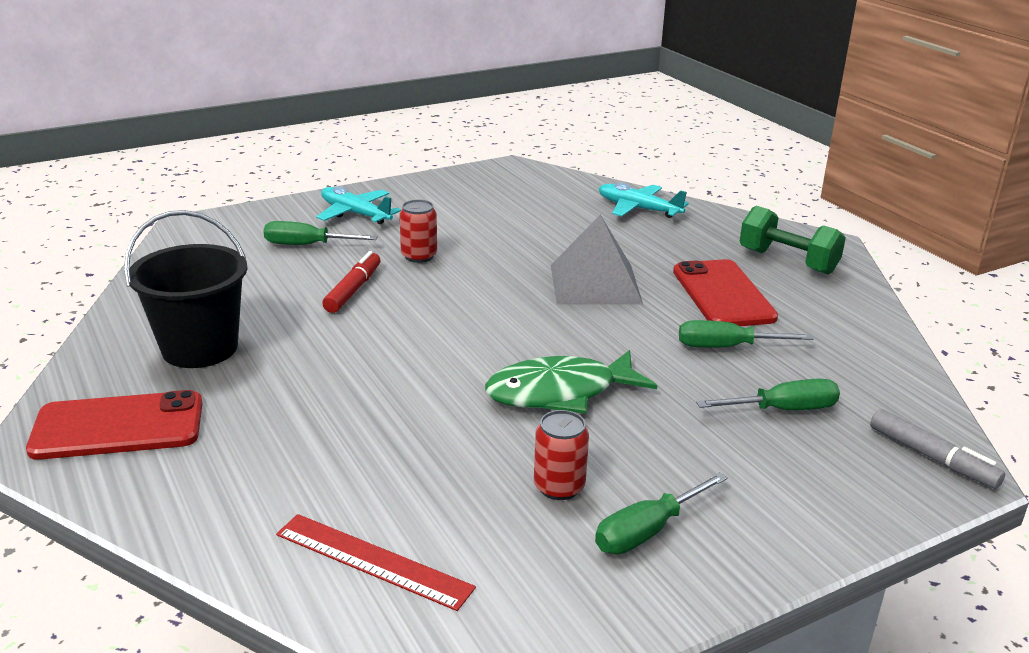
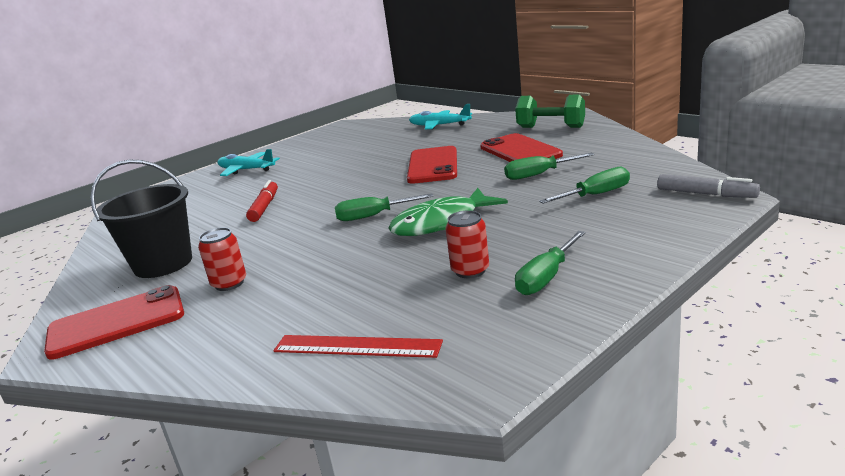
camera: 10 degrees left, 5 degrees down
green screwdriver [264,221,377,245] -> green screwdriver moved to [335,194,433,221]
red can [399,199,437,263] -> red can moved to [198,227,246,291]
grey pyramid [551,215,643,305] -> red phone [407,146,457,184]

